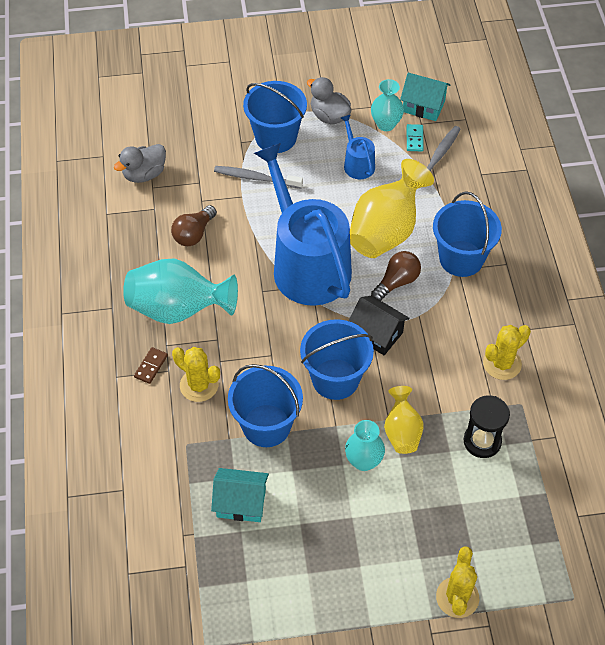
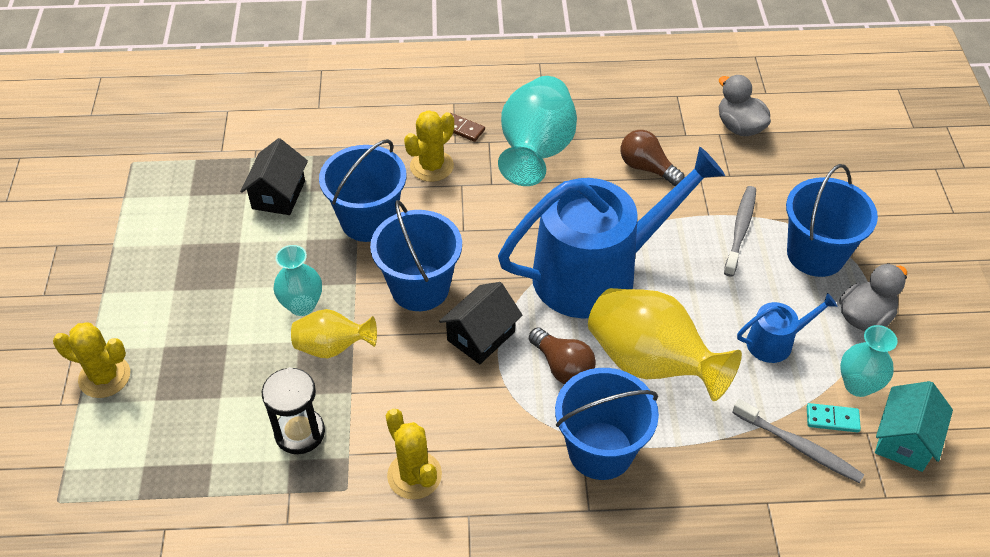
camera: 95 degrees right, 5 degrees down
turquoise house [211,468,269,522] -> black house [240,138,308,215]

